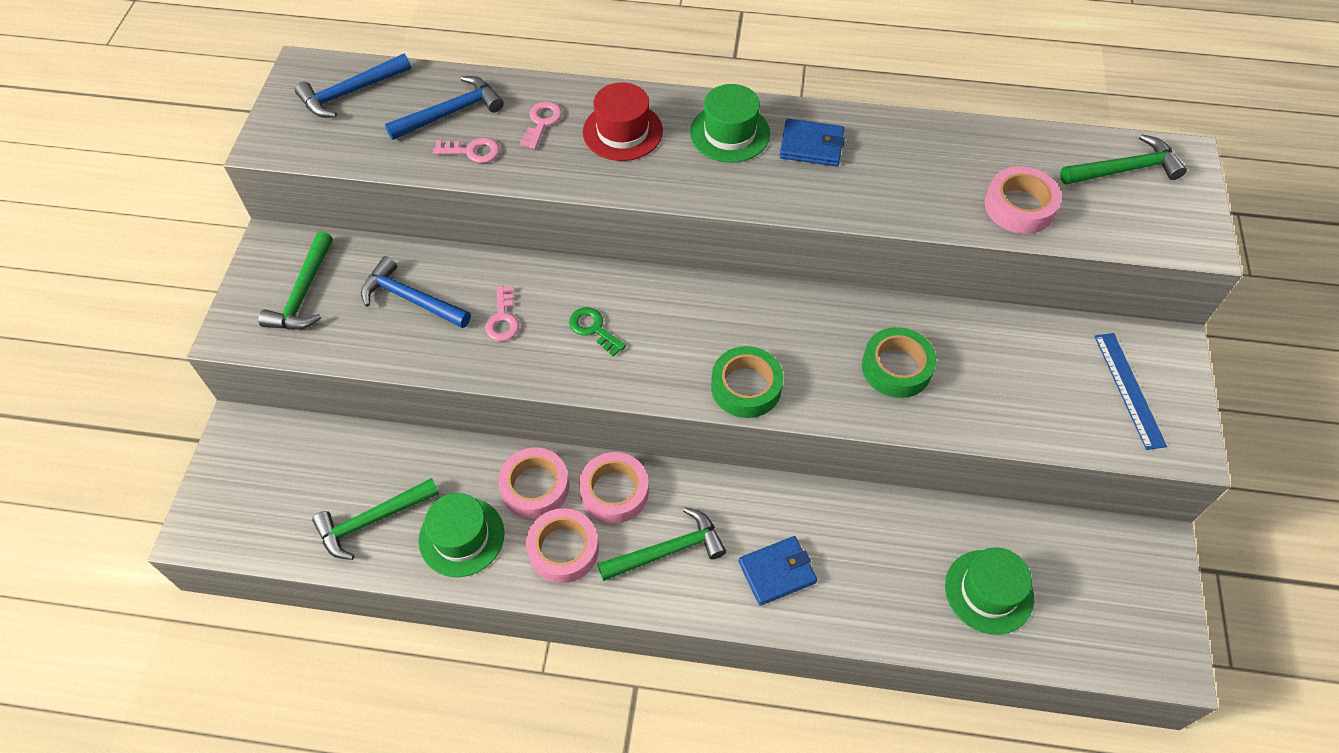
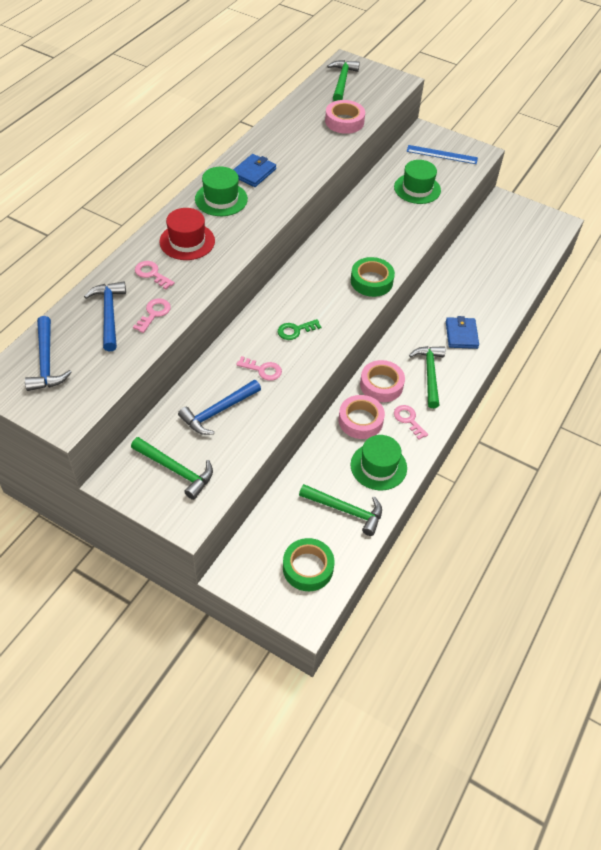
camera: 70 degrees left, 5 degrees down
green hammer [312,478,439,560] -> green hammer turned 60 degrees counterclockwise [299,484,382,536]
pink tape [526,508,599,583] -> pink key [394,405,428,440]
green tape [862,327,937,398] -> green tape moved to [283,538,334,591]
green hat [945,548,1034,635] -> green hat moved to [394,160,441,204]

